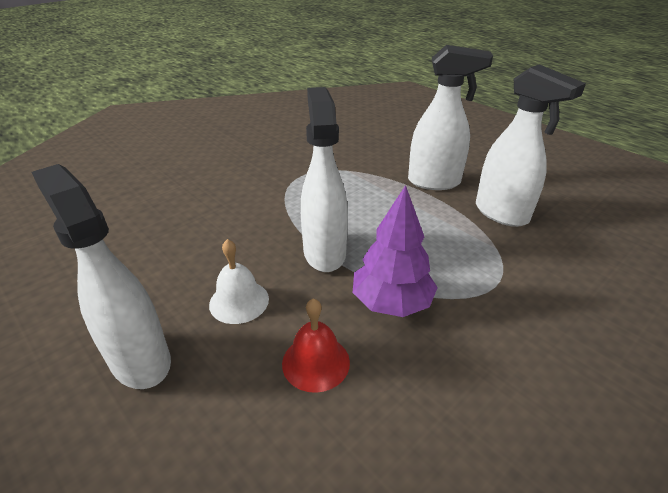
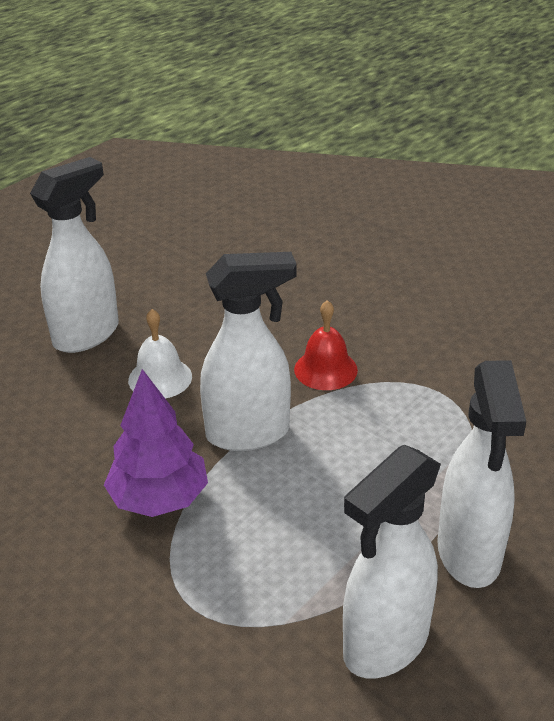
camera: 85 degrees right, 0 degrees up
red bell [282,298,350,393] -> red bell moved to [294,300,358,390]

